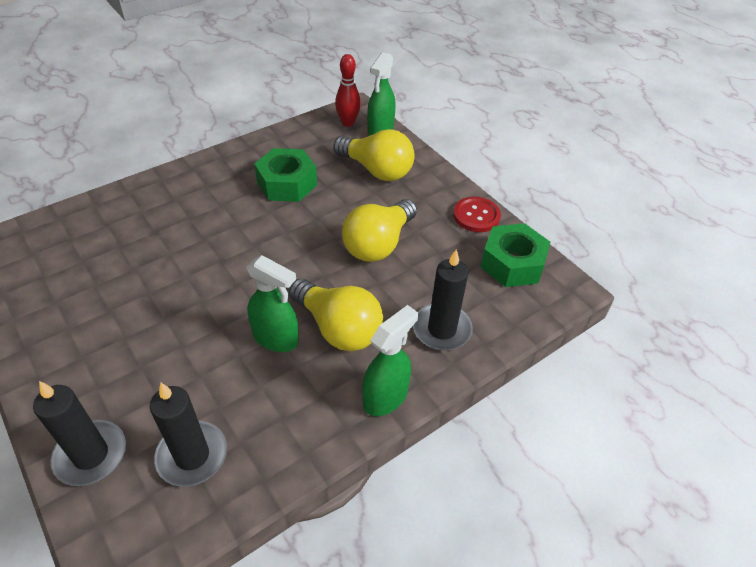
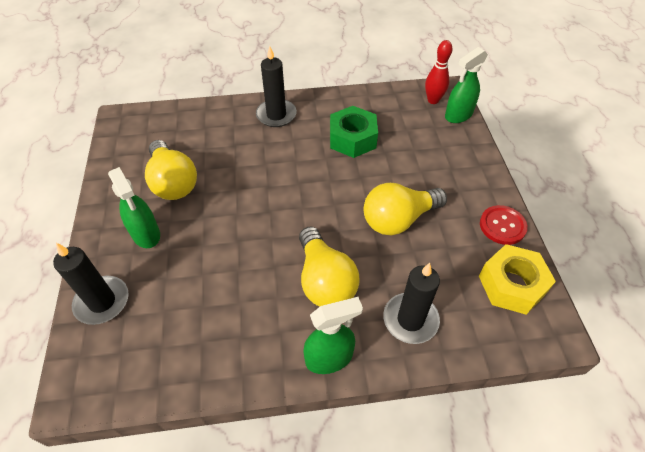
camera: 30 degrees right, 5 degrees up
black candle [150,383,227,487] -> black candle moved to [256,46,297,127]
green spray bottle [246,255,299,352] -> green spray bottle moved to [108,167,160,248]
yellow light bulb [333,129,415,181] -> yellow light bulb moved to [145,140,197,200]
green nut [481,223,550,287] -> yellow nut [479,244,556,315]

